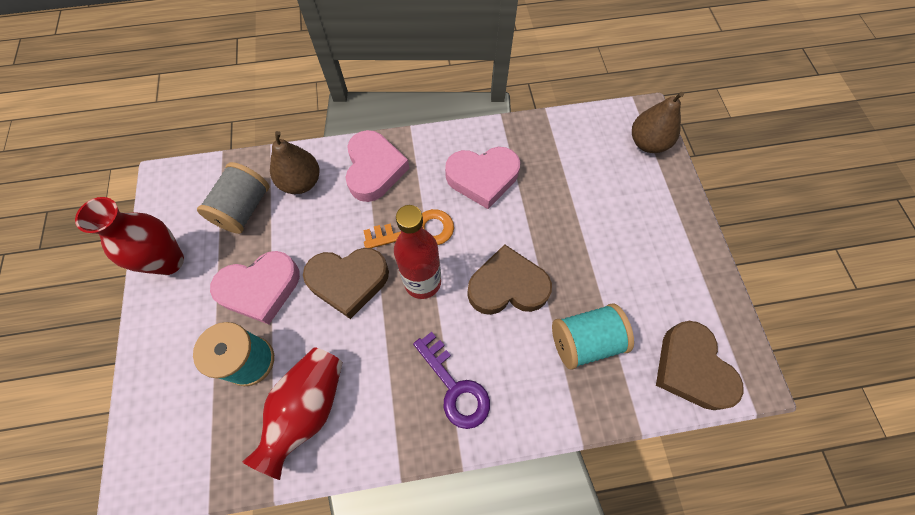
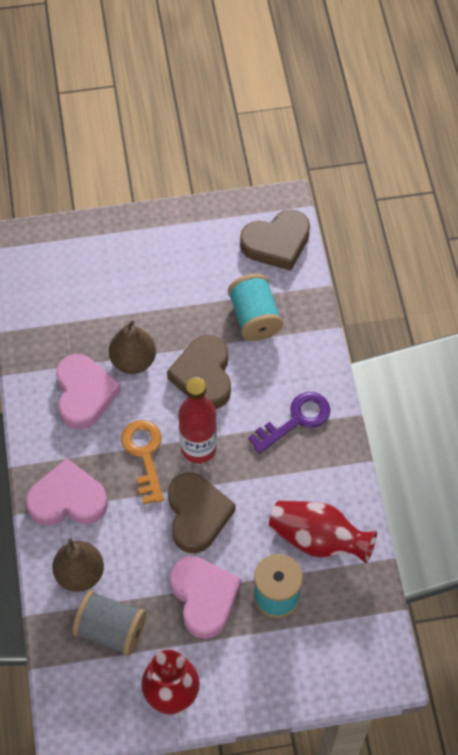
camera: 90 degrees left, 5 degrees down
brown pear [632,92,684,153] -> brown pear moved to [109,320,156,374]

